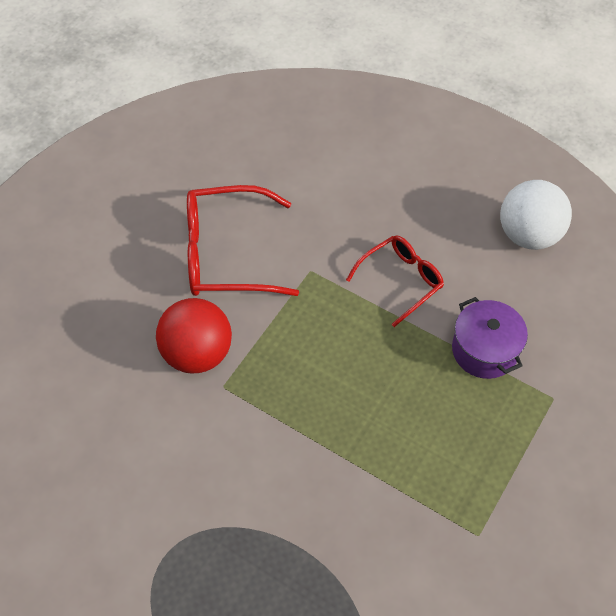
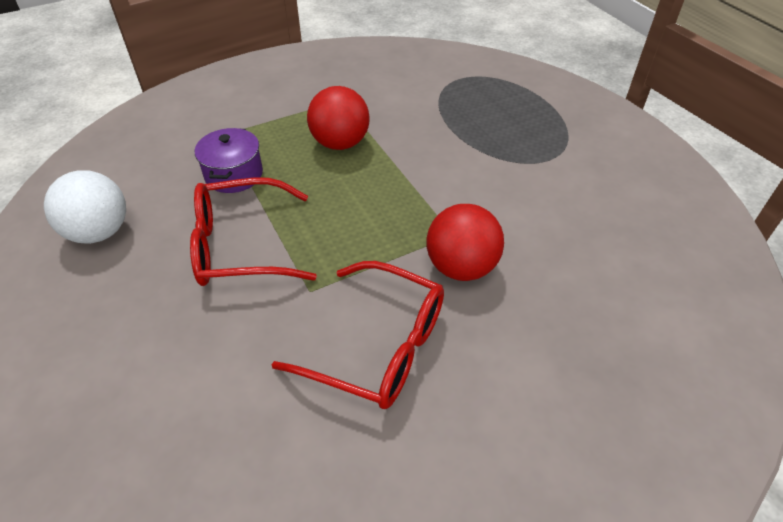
camera: 150 degrees left, 10 degrees down
red glasses [346,235,444,327] -> red glasses [190,178,317,286], size x1.61
none -> red ball [307,86,369,150]

